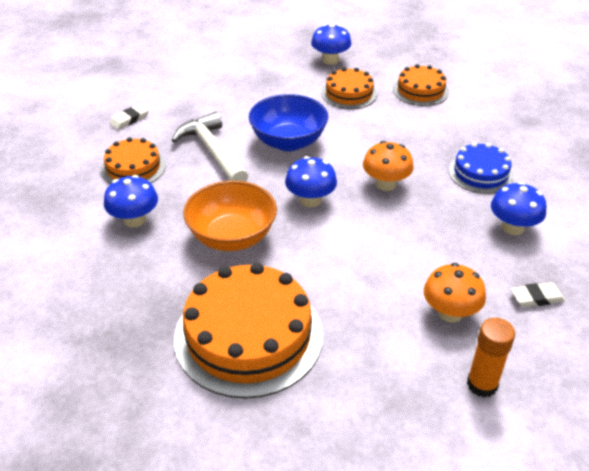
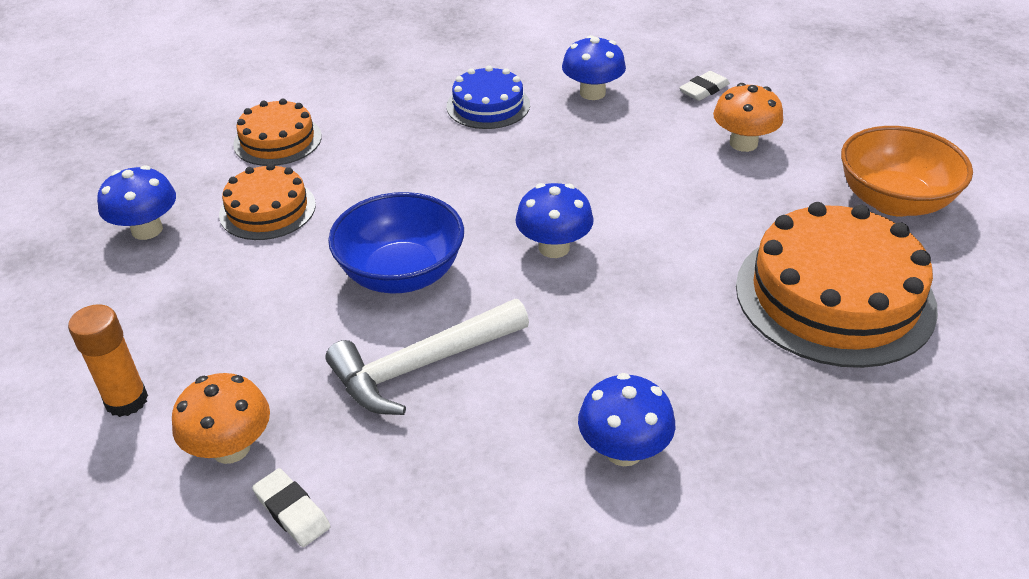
camera: 90 degrees left, 0 degrees up
orange cake [101,137,166,184] -> none
orange bowl [183,180,277,251] -> orange bowl moved to [841,126,973,217]
orange mushroom [363,141,414,191] -> orange mushroom moved to [172,373,270,464]
orange glue stick [467,318,515,397] -> orange glue stick moved to [68,304,148,417]
white eraser [511,282,565,307] -> white eraser turned 60 degrees clockwise [679,71,730,101]

